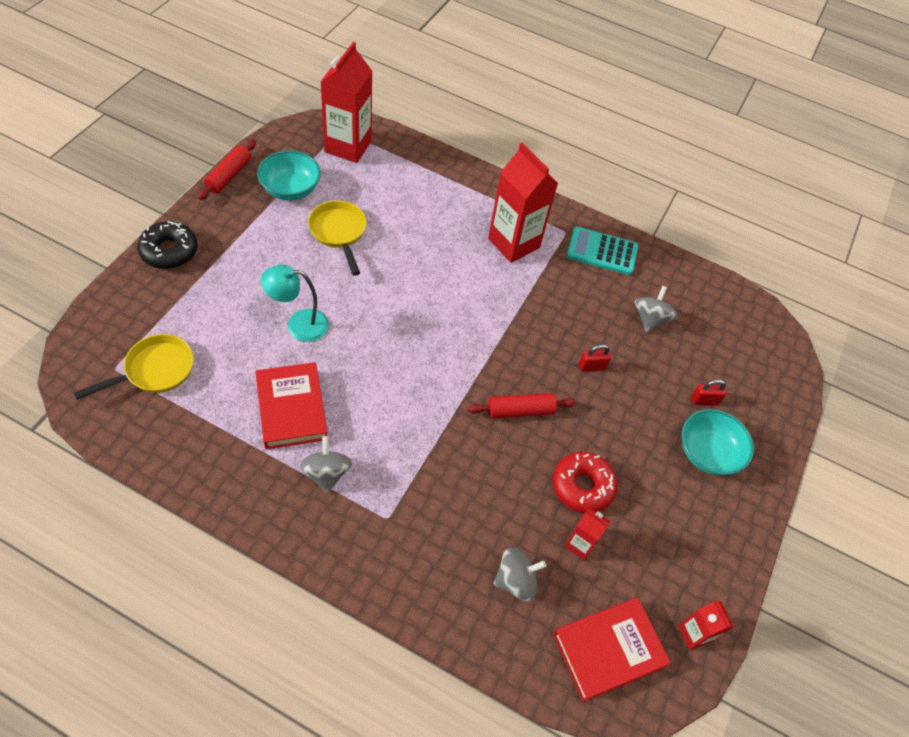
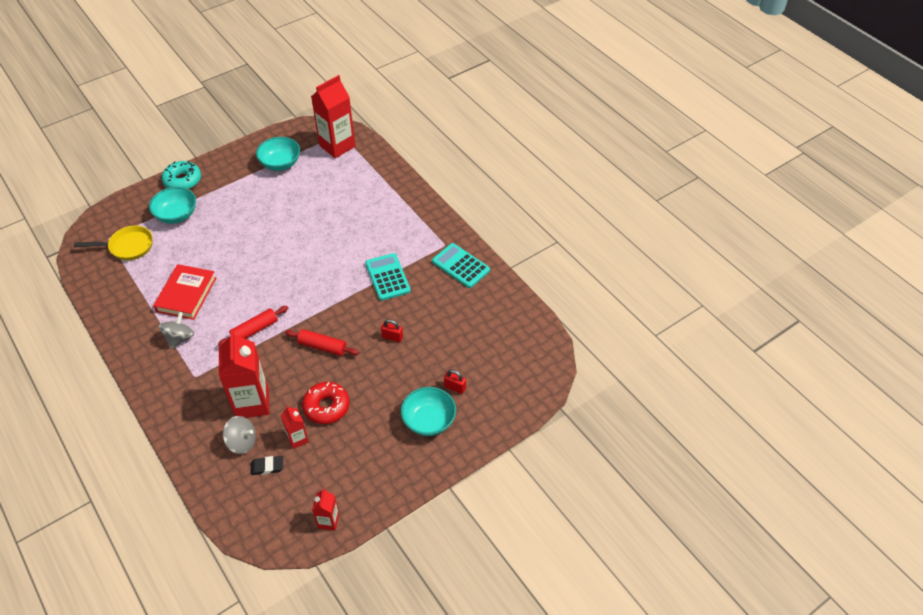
camera: 35 degrees right, 5 degrees down
black donut [137,221,197,269] -> turquoise donut [162,161,201,189]
red rolling pin [198,140,256,200] -> red rolling pin moved to [218,306,288,347]
turquoise lamp [261,265,329,342] -> none
yellow pan [308,200,367,276] -> none
red carton [488,143,558,263] -> red carton moved to [219,330,270,418]
red book [553,598,671,702] -> none
grey spinning top [635,286,677,332] -> none
none -> turquoise bowl [149,187,196,224]
none -> black eraser [251,456,283,475]
none -> turquoise calculator [365,253,411,301]

